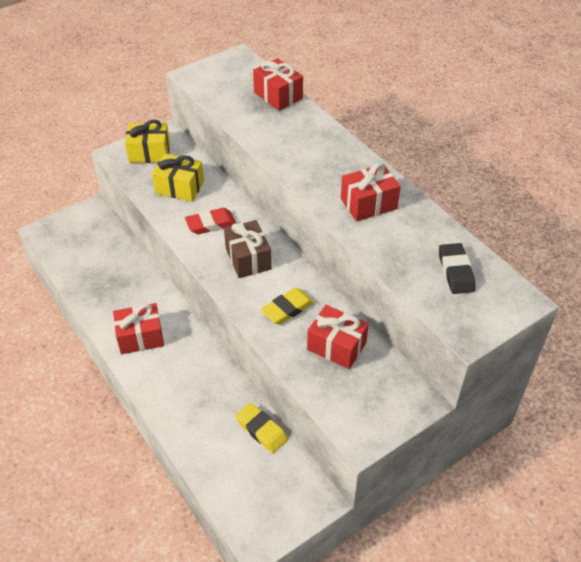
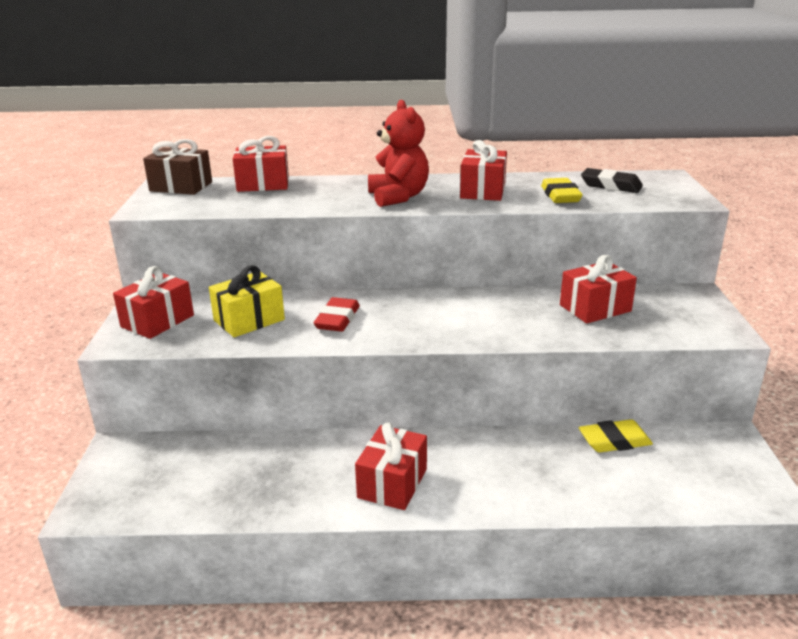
camera: 55 degrees left, 20 degrees down
yellow gift [125,120,170,163] -> red gift [113,266,194,339]
brown gift [224,220,271,278] -> brown gift moved to [143,139,212,195]
yellow eraser [261,288,314,325] -> yellow eraser moved to [541,178,583,203]
none -> red teddy bear [368,100,429,207]

